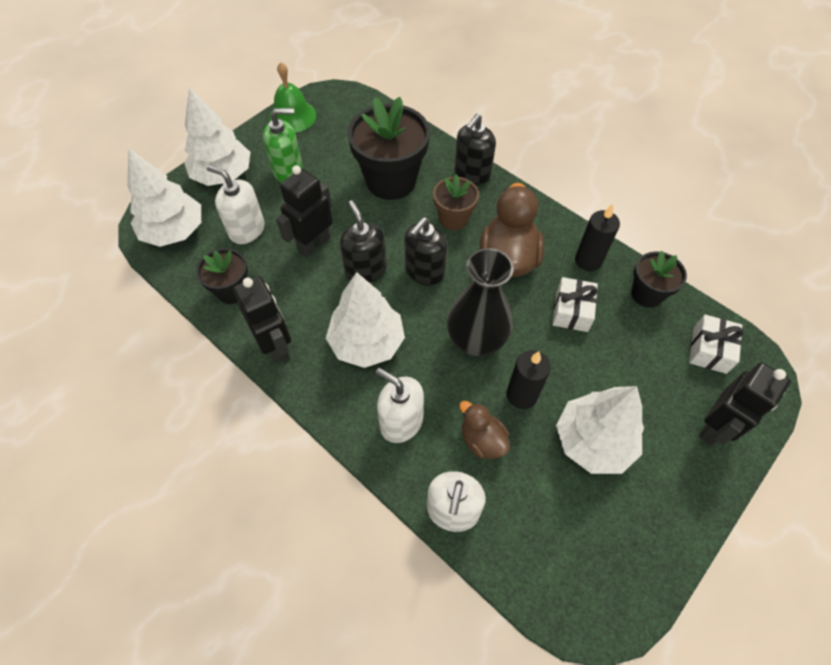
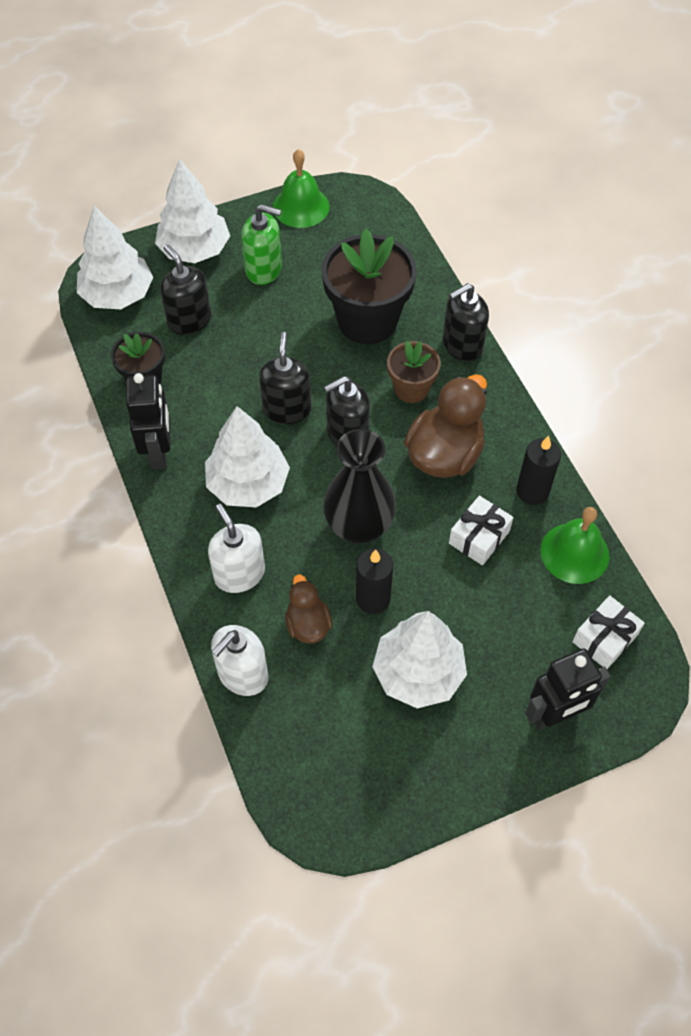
camera: 25 degrees right, 0 degrees up
white soap dispenser [207,165,265,244] -> black soap dispenser [160,244,211,335]
black robot [276,165,333,258] -> none
black flower pot [631,251,687,308] -> green bell [540,507,609,584]

